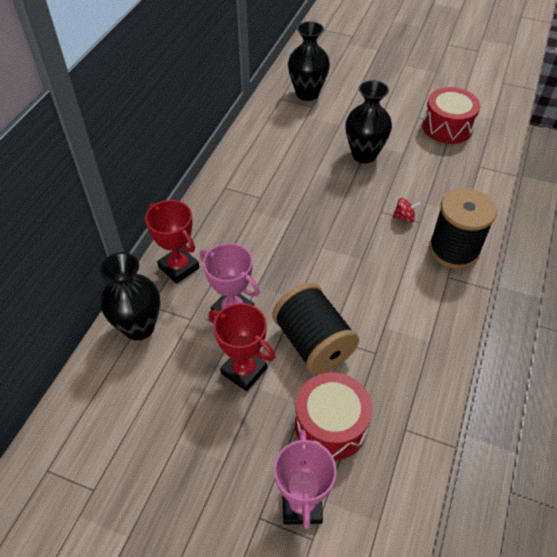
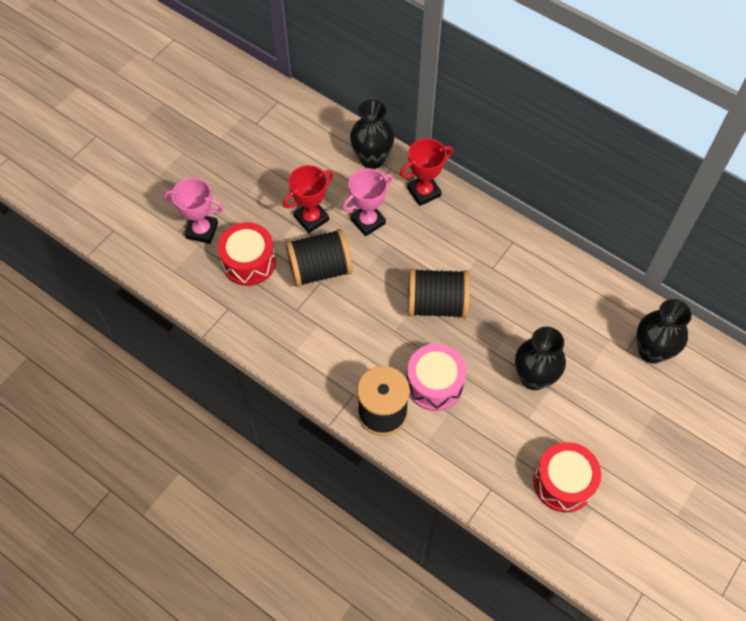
camera: 105 degrees right, 10 degrees up
red spinning top [392,198,421,223] -> pink drum [407,344,466,411]
none -> black spool [408,269,470,318]

